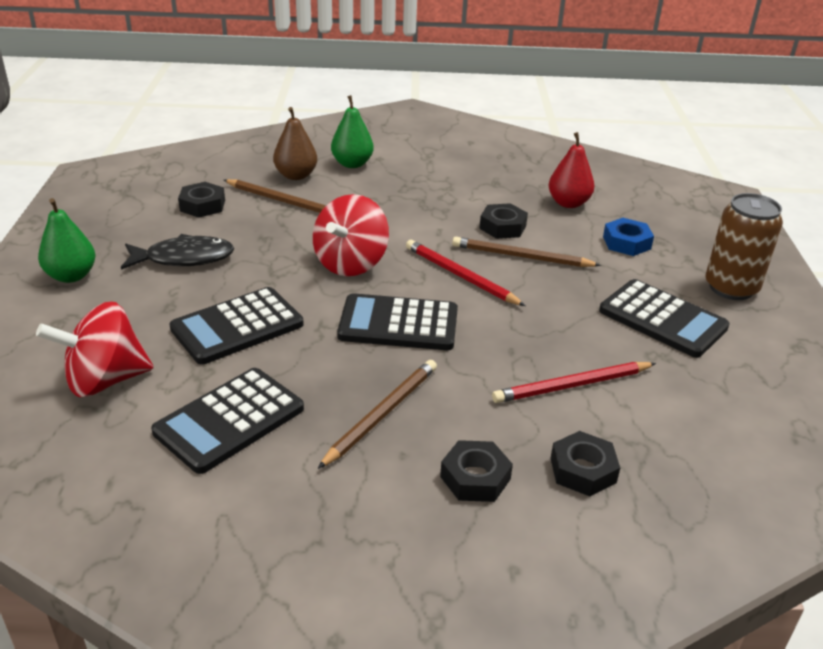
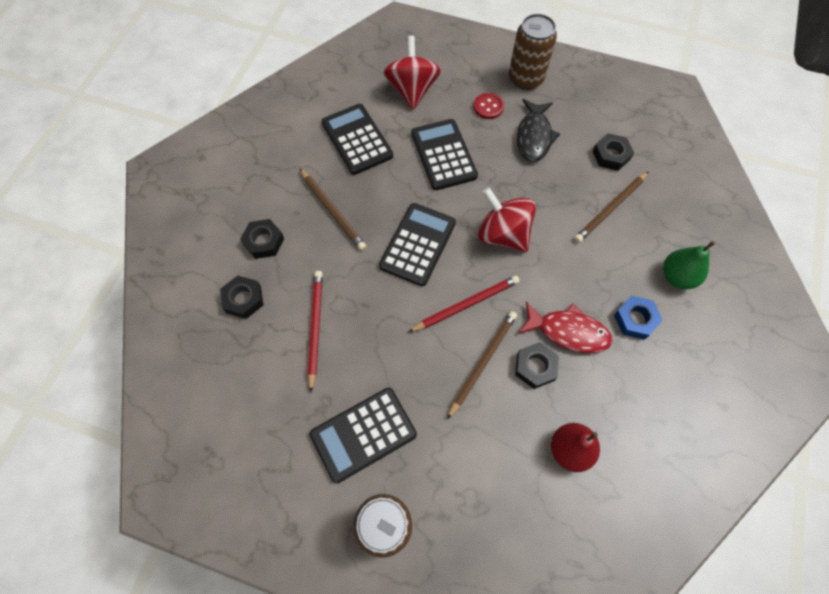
camera: 110 degrees right, 30 degrees up
green pear [38,198,95,283] -> brown can [509,14,557,90]
brown pear [273,107,317,180] -> none
blue nut [603,218,654,256] -> blue nut moved to [614,296,663,340]
none -> red button [473,93,504,119]
none -> red fish [518,301,613,353]

